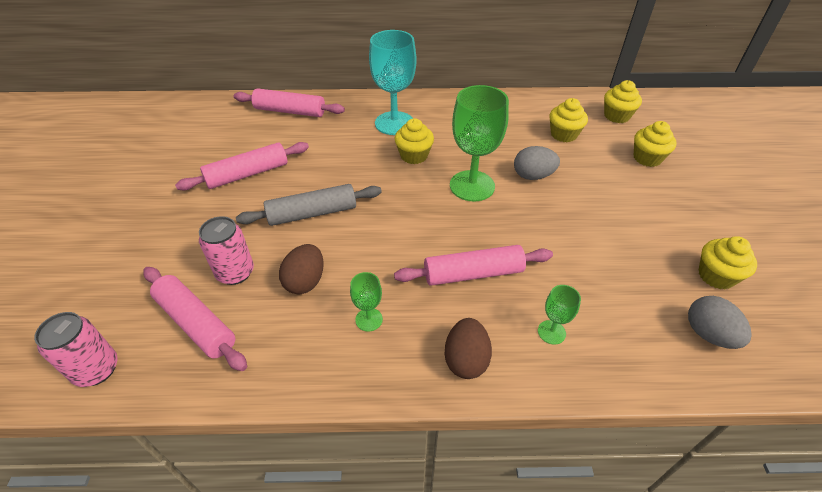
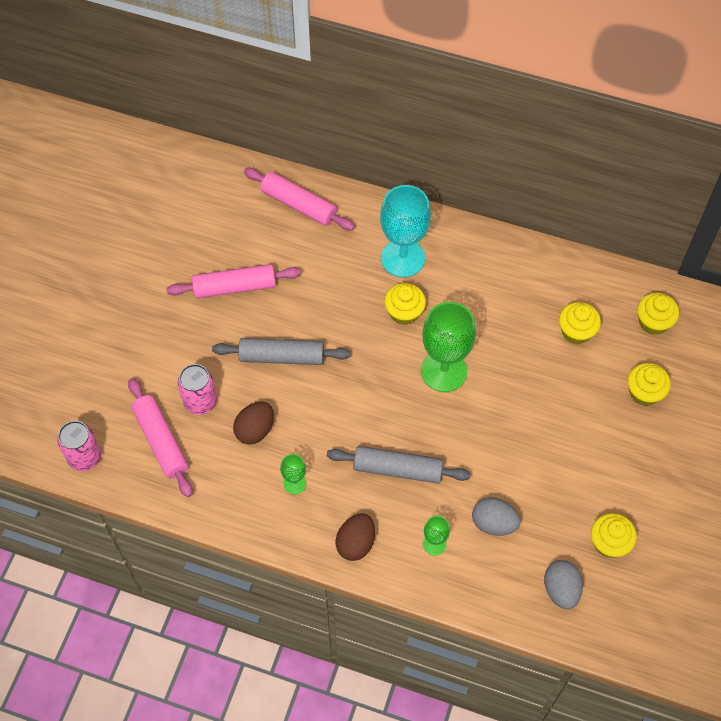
camera: 20 degrees right, 15 degrees up
pink rolling pin [394,245,553,286] -> grey rolling pin [327,446,471,484]
grey egg [514,146,560,180] -> grey egg moved to [472,497,521,536]

